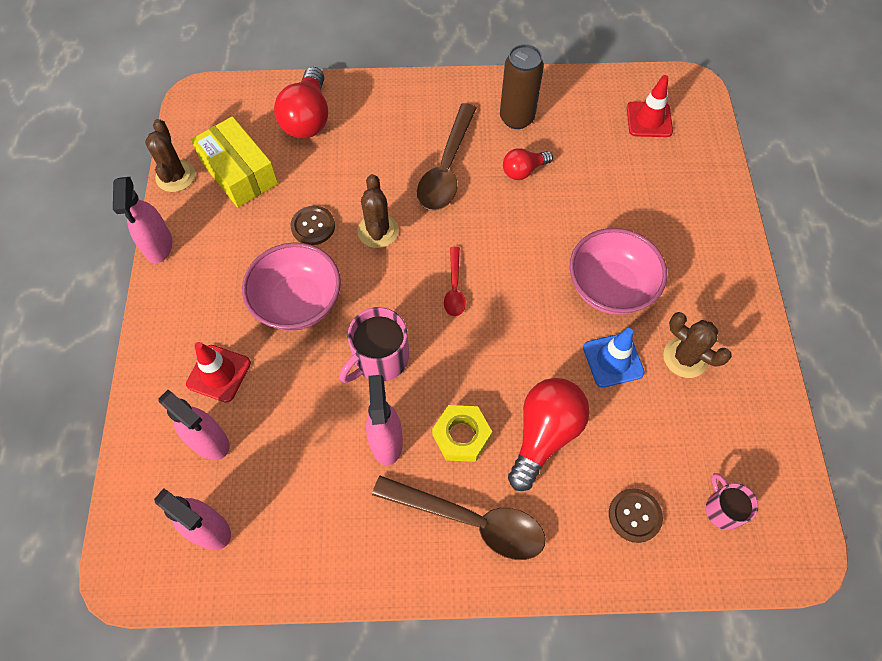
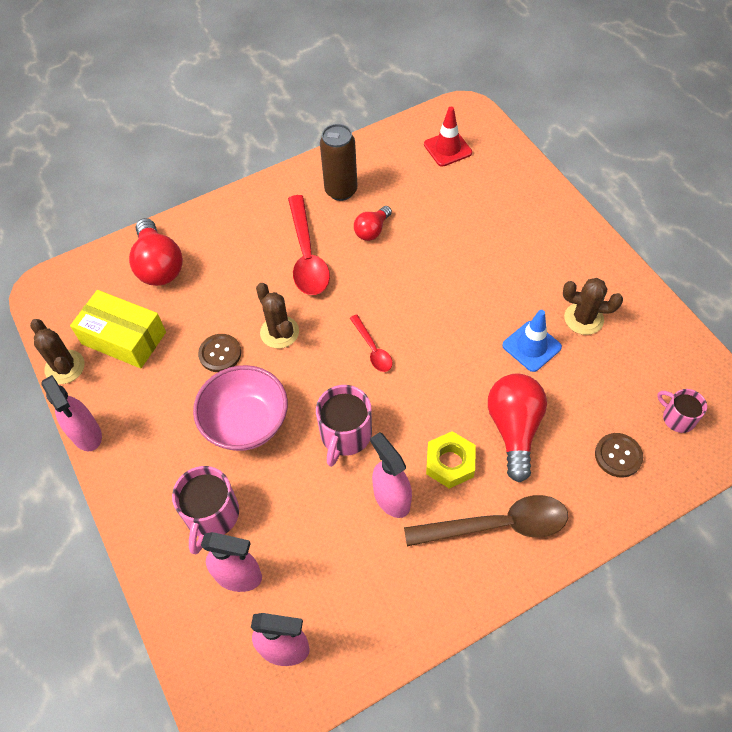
camera: 25 degrees left, 5 degrees down
red traffic cone [186,342,251,403] -> pink mug [172,466,239,554]
brown spoon [417,103,477,211] -> red spoon [288,195,330,295]
pink bowl [569,228,667,315] -> none

